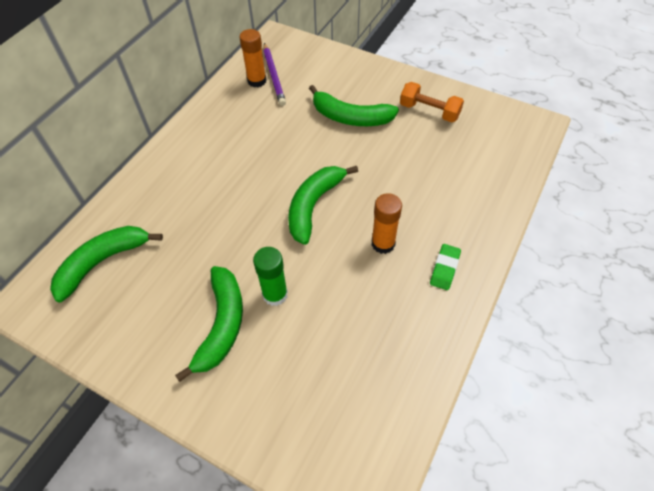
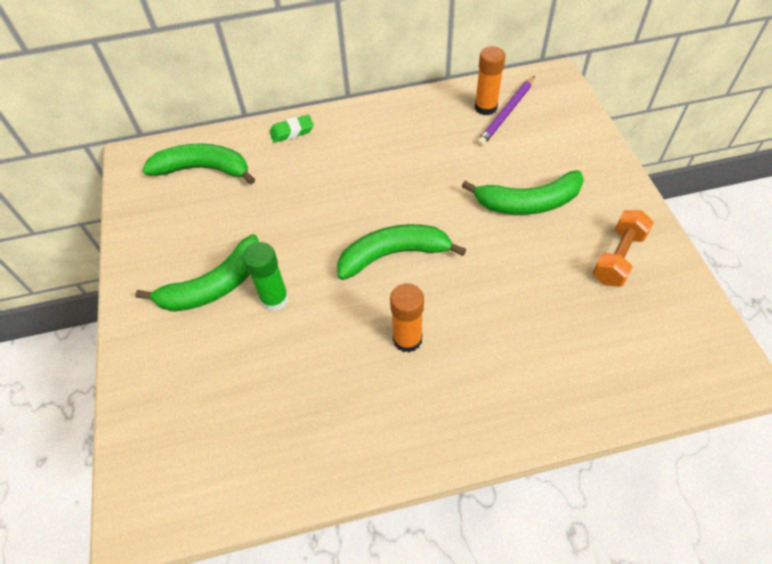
camera: 50 degrees right, 0 degrees up
green banana [309,85,399,126] -> green banana turned 75 degrees counterclockwise [461,170,584,215]
orange dumbbell [400,82,464,122] -> orange dumbbell turned 45 degrees clockwise [593,210,654,287]
green eraser [430,244,461,290] -> green eraser moved to [270,115,314,143]

